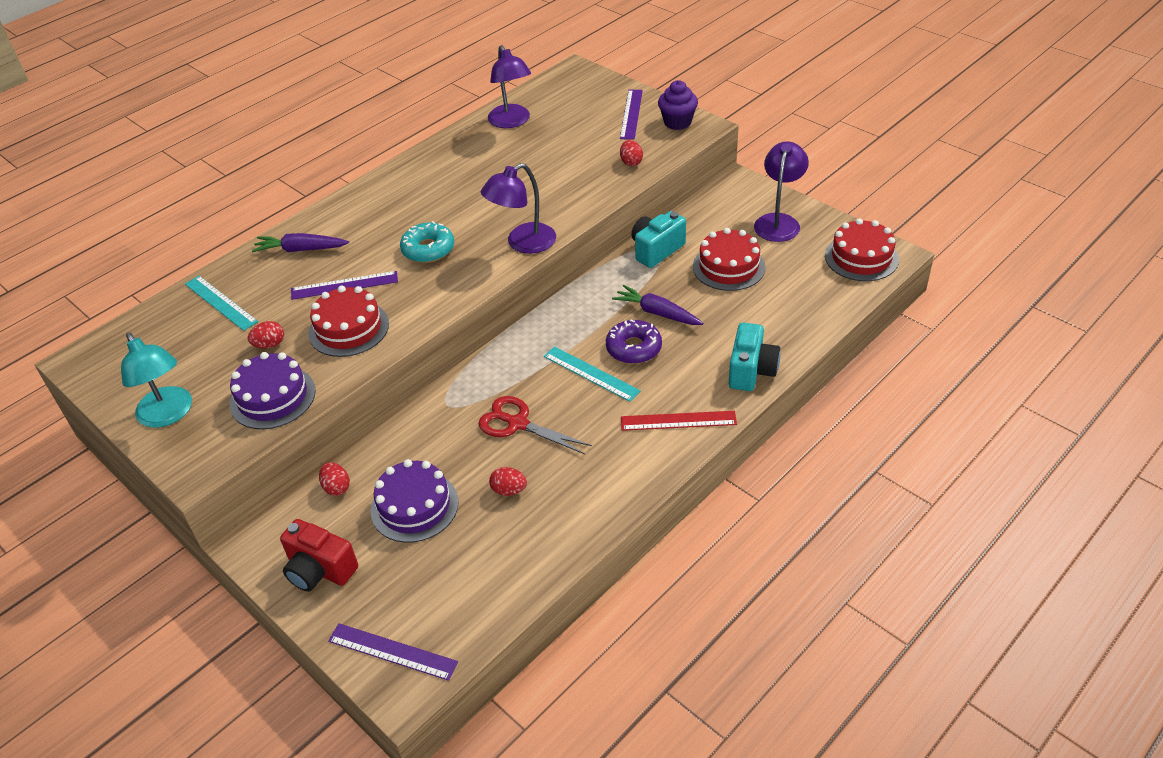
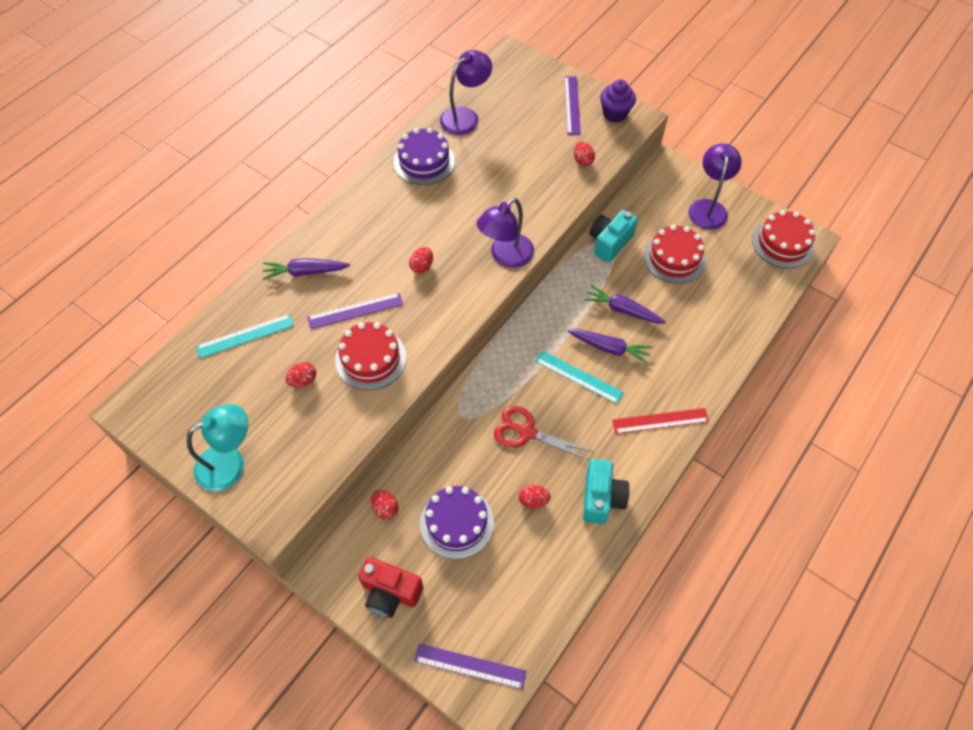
camera: 10 degrees left, 15 degrees up
turquoise lamp [121,333,192,428] -> turquoise lamp turned 75 degrees counterclockwise [187,404,248,491]
turquoise ruler [185,276,258,331] -> turquoise ruler turned 60 degrees counterclockwise [196,314,294,358]
purple cake [229,352,316,429] -> purple cake moved to [394,128,455,185]
turquoise donut [400,221,454,263] -> red egg [409,247,433,274]
purple lamp [488,45,531,128] -> purple lamp turned 105 degrees counterclockwise [440,50,492,135]
purple donut [606,319,662,364] -> purple carrot [567,329,653,364]
turquoise camera [729,323,780,391] -> turquoise camera moved to [583,459,629,524]

